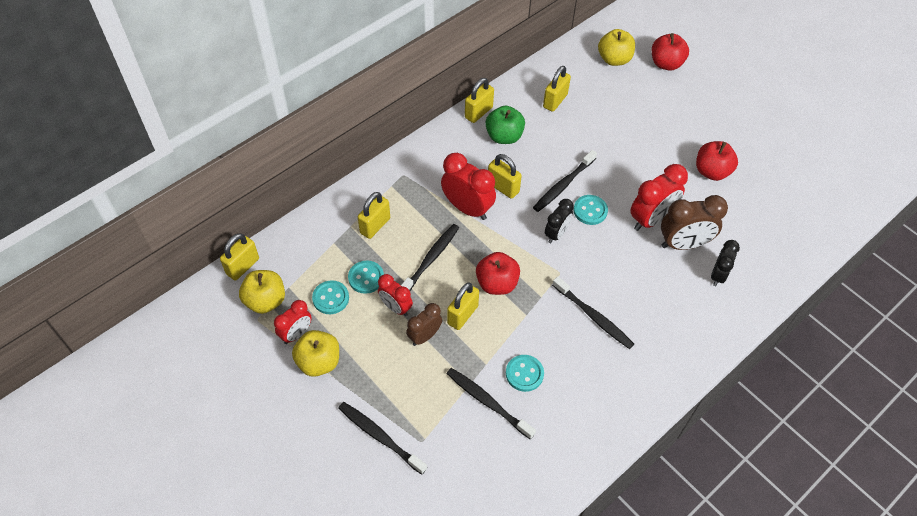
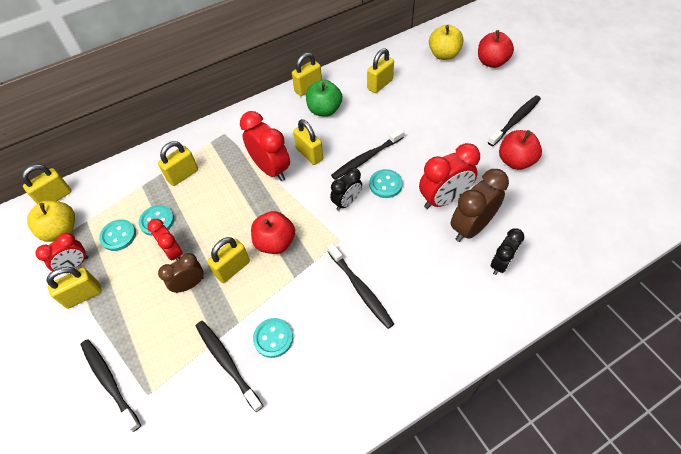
camera: 15 degrees right, 0 degrees up
yellow apple [292,330,339,377] -> yellow padlock [46,267,102,309]
black toothbrush [401,224,459,291] -> black toothbrush moved to [488,96,541,146]
brown clock [661,195,728,250] -> brown clock turned 135 degrees clockwise [451,169,509,242]

